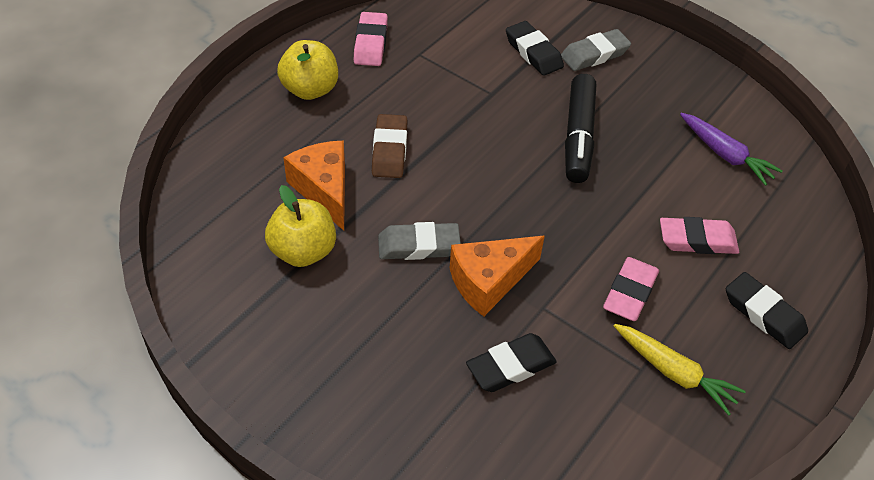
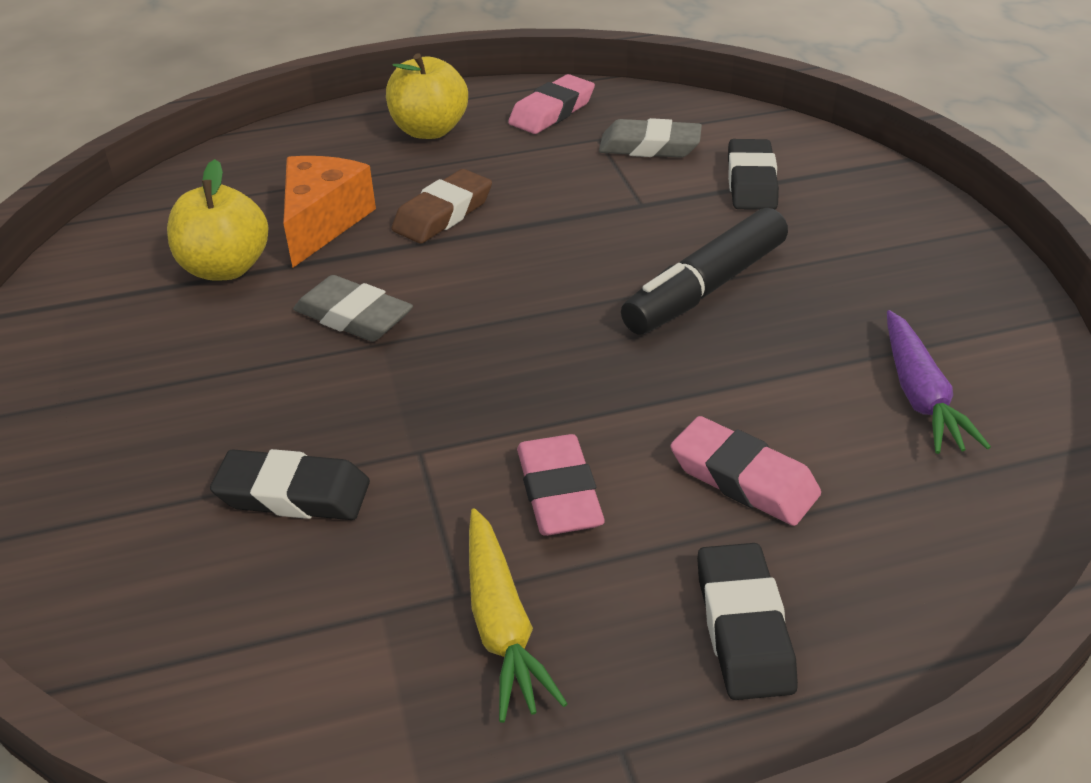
camera: 40 degrees right, 10 degrees down
orange cheese [450,236,545,317] -> none
grey eraser [561,29,631,71] -> grey eraser moved to [599,118,702,158]
pink eraser [603,257,659,321] -> pink eraser turned 75 degrees counterclockwise [517,434,605,536]

